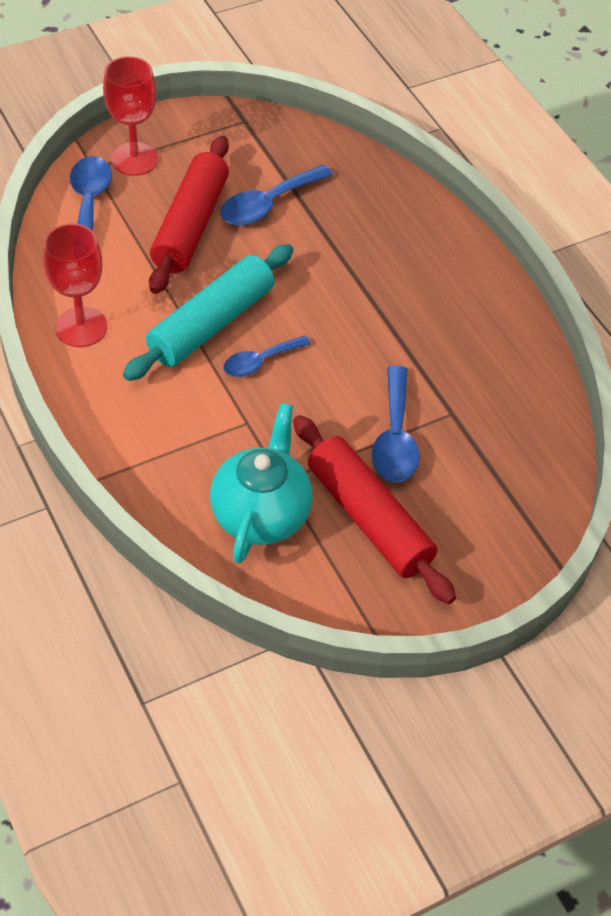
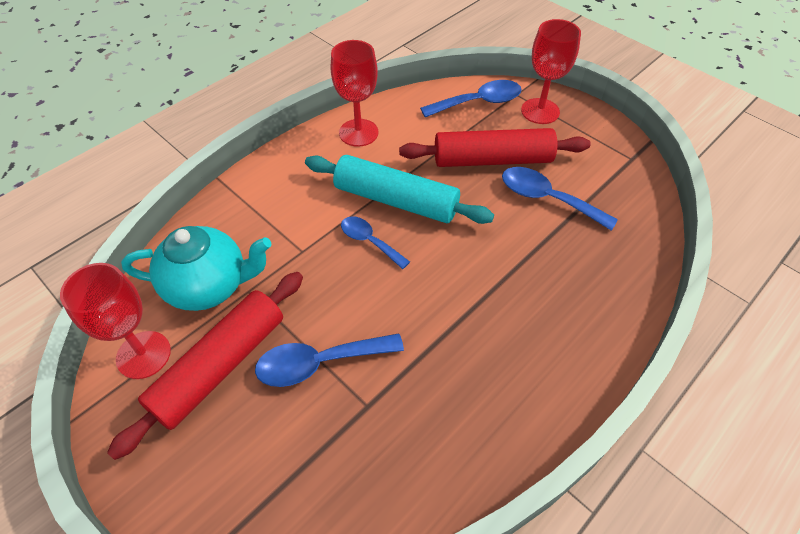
camera: 75 degrees right, 0 degrees up
none -> red goblet [60,263,171,379]

